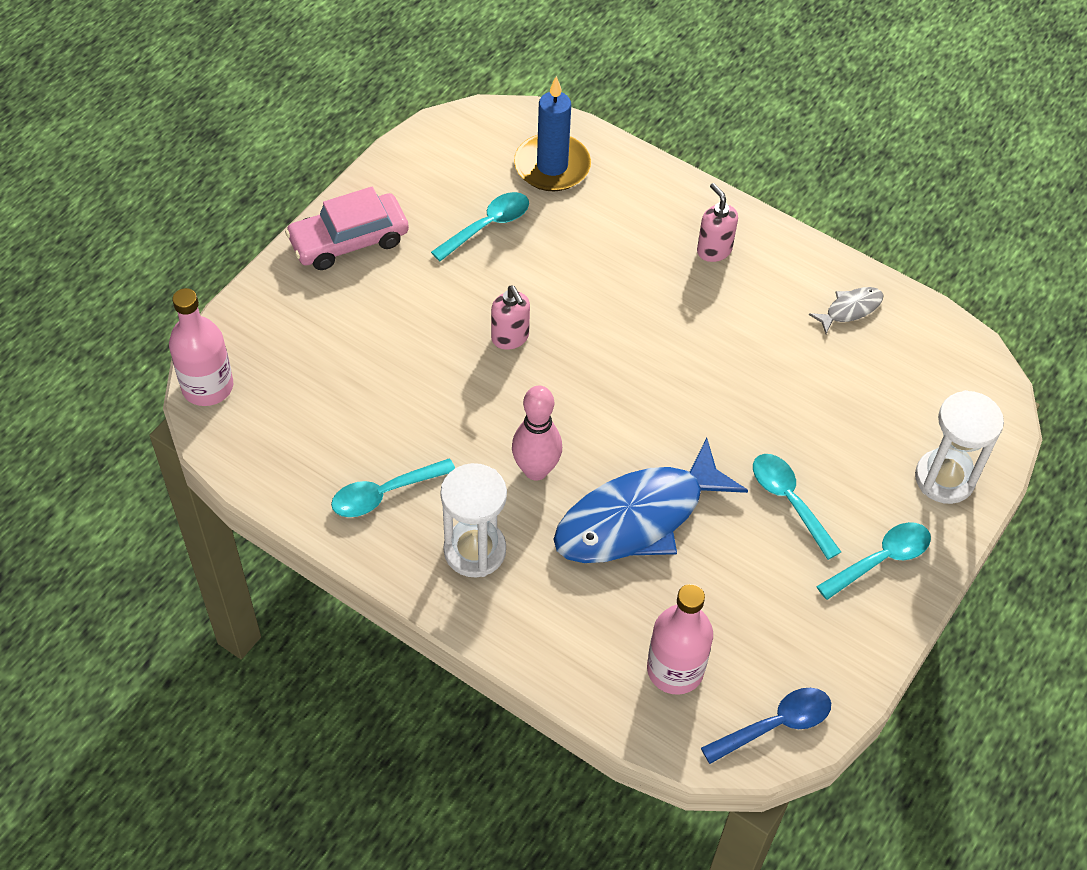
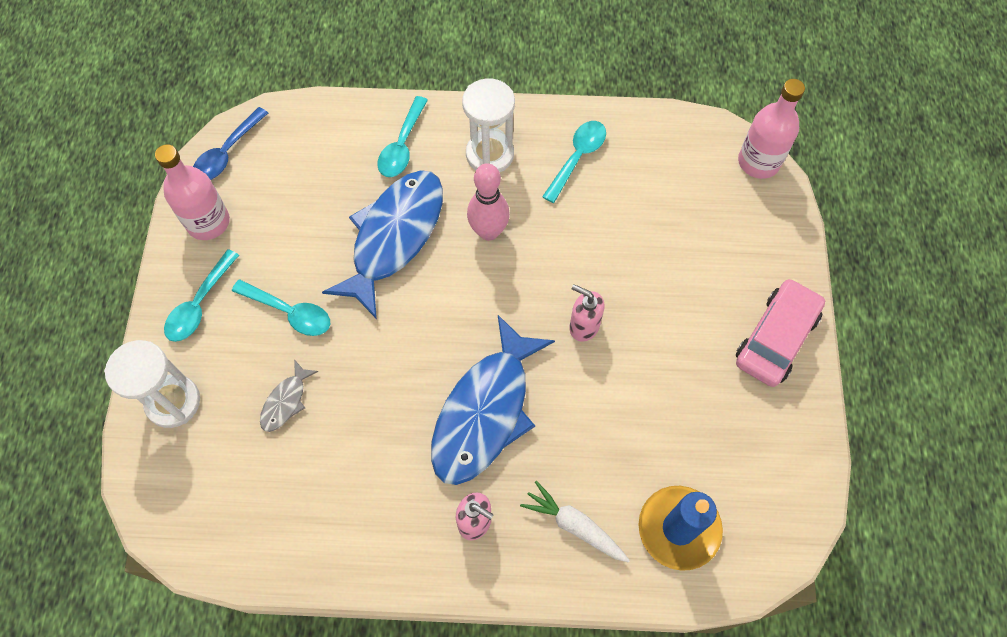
camera: 150 degrees right, 10 degrees up
turquoise spoon [431,192,529,261] -> turquoise spoon moved to [378,96,428,177]
pink bottle [647,584,713,695] -> pink bottle moved to [155,144,230,240]
grey fish [809,287,884,334] -> grey fish moved to [260,359,318,432]
none -> blue fish [431,315,555,485]
none -> white carrot [520,481,630,563]

